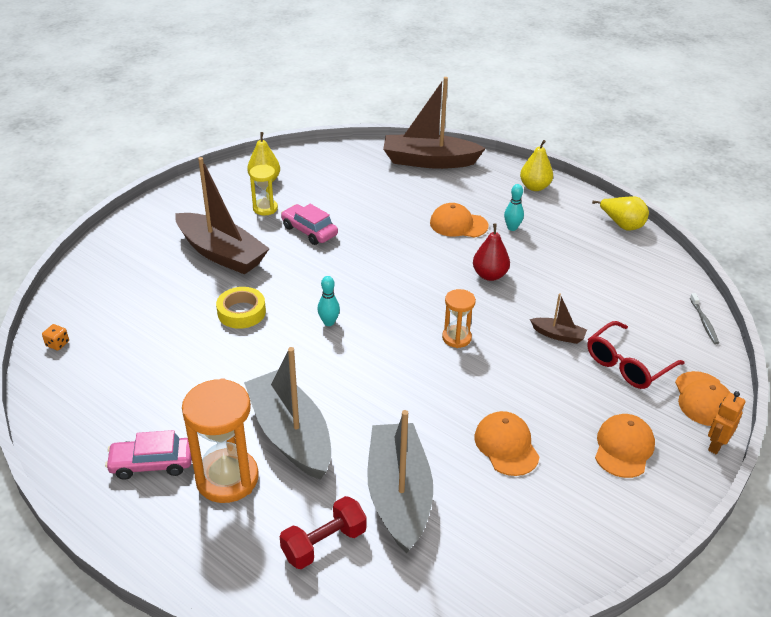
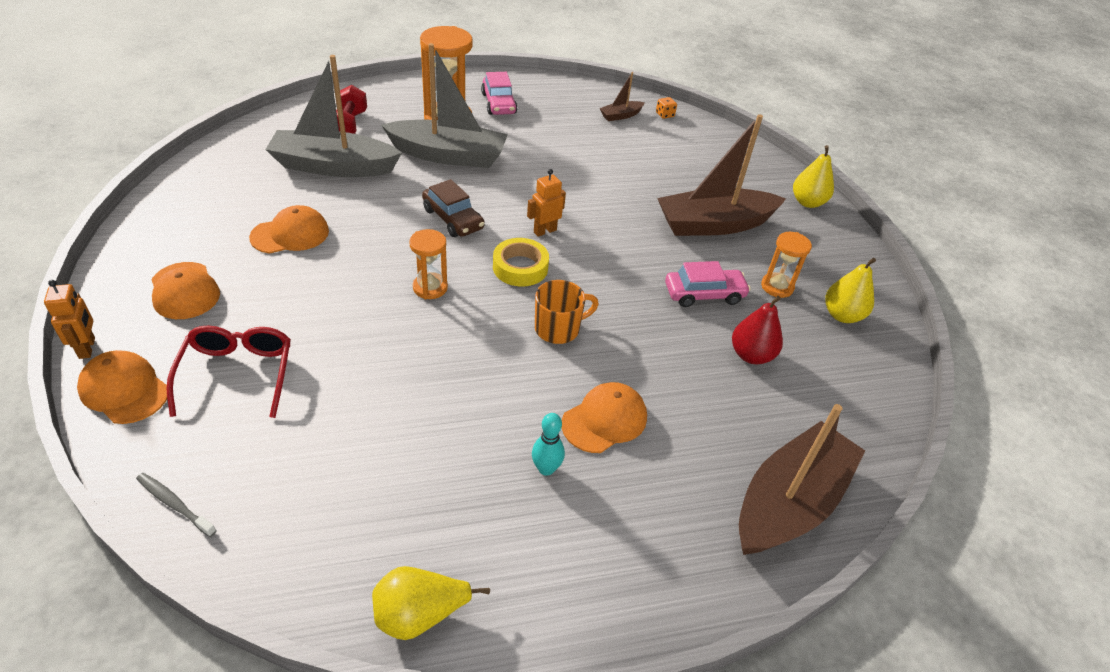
camera: 125 degrees right, 5 degrees up
pink car [105,430,192,480] -> pink car turned 135 degrees clockwise [481,72,517,115]
yellow tape [216,287,266,329] -> yellow tape moved to [493,238,549,287]
yellow hourglass [250,165,278,216] -> orange hourglass [761,232,812,298]
turquoise bowling pin [317,276,340,326] -> orange robot [527,169,566,237]
grey boat [367,410,433,554] -> grey boat turned 150 degrees clockwise [265,55,402,177]
red pear [473,224,510,281] -> red pear moved to [732,296,783,364]
orange cap [474,411,539,476] -> orange cap turned 45 degrees counterclockwise [249,205,329,254]
yellow pear [520,140,553,191] -> yellow pear moved to [793,145,834,208]
brown boat [530,293,587,344] -> brown boat moved to [599,72,645,121]
none -> brown car [422,179,485,237]
none -> orange mug [535,280,599,344]

